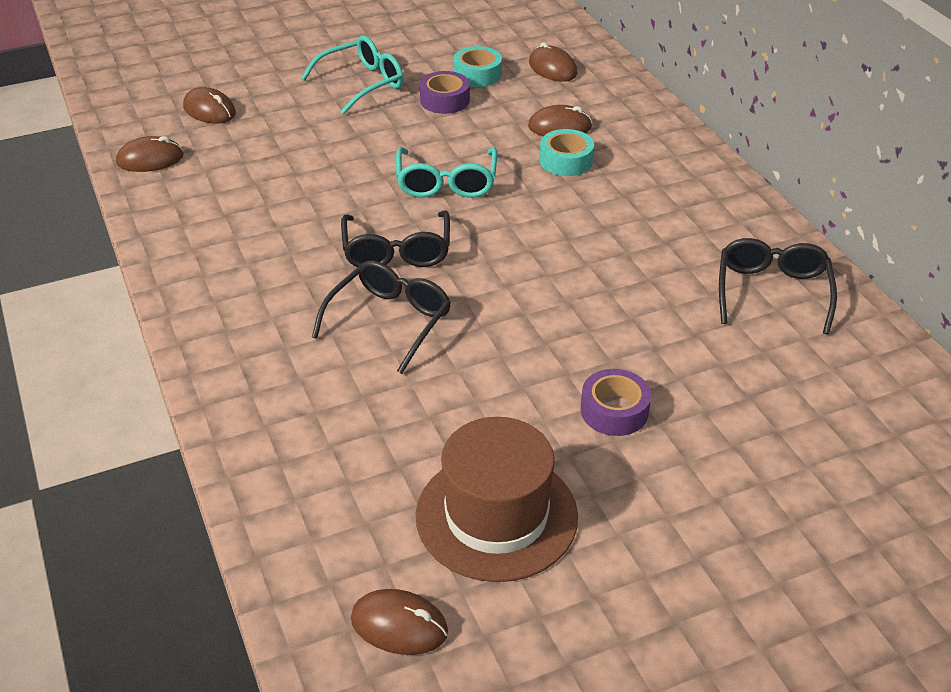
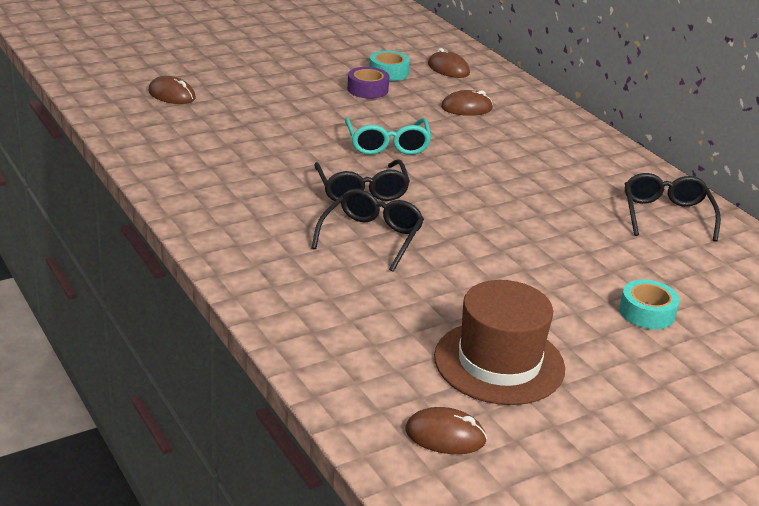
camera: 10 degrees left, 10 degrees down
brown mouse [116,136,184,172] -> none
turquoise glasses [301,36,404,114] -> none
turquoise tape [540,129,594,176] -> turquoise tape moved to [619,280,680,329]
purple tape [581,369,651,436] -> none

